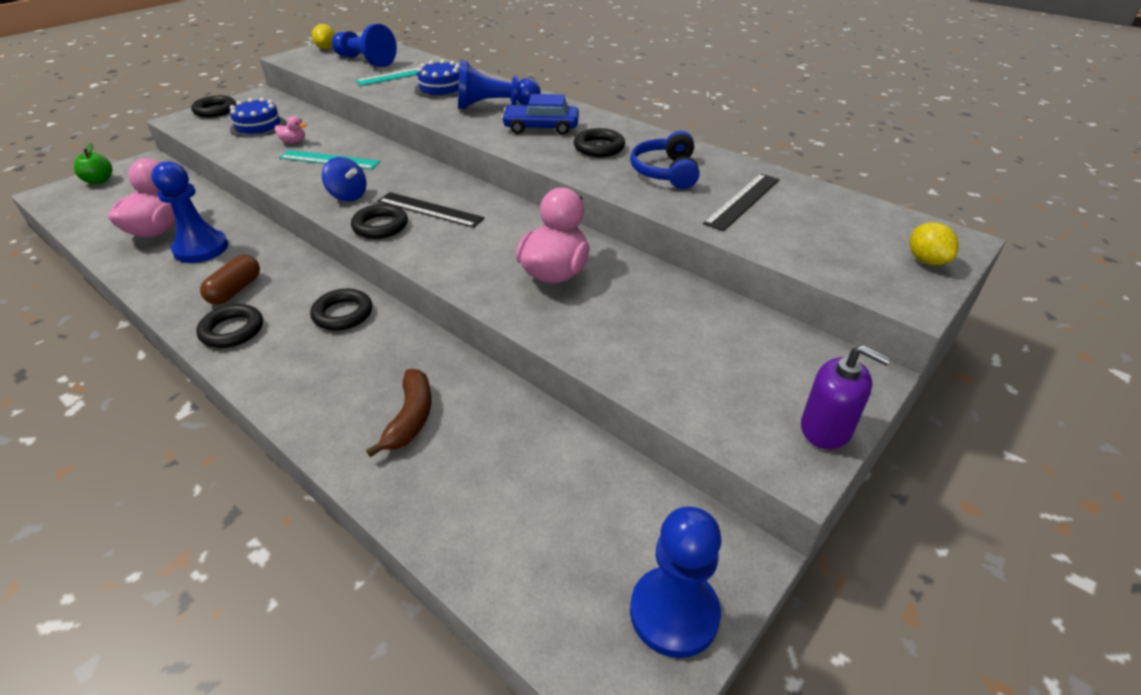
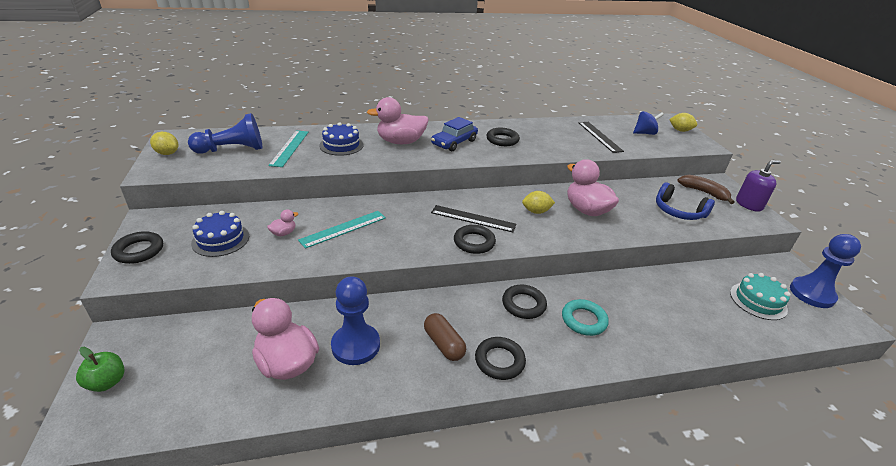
camera: 55 degrees left, 5 degrees down
blue spinning top [322,157,366,201] -> blue spinning top moved to [633,111,664,135]
brown banana [366,369,432,457] -> brown banana moved to [677,175,735,204]
black ruler [378,192,485,228] -> black ruler turned 45 degrees clockwise [431,205,517,232]
blue pawn [458,60,541,109] -> pink duck [367,97,429,144]
blue headphones [630,131,700,189] -> blue headphones moved to [656,182,715,220]
none -> yellow lemon [522,191,555,214]
none -> turquoise ring [562,299,609,336]
none -> turquoise cake [730,273,791,320]

